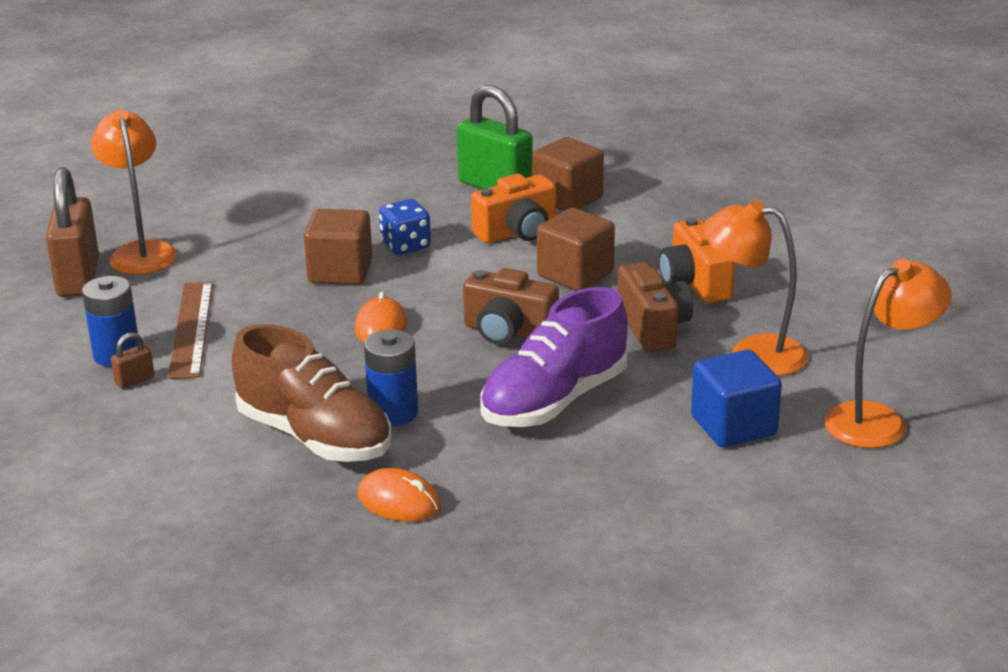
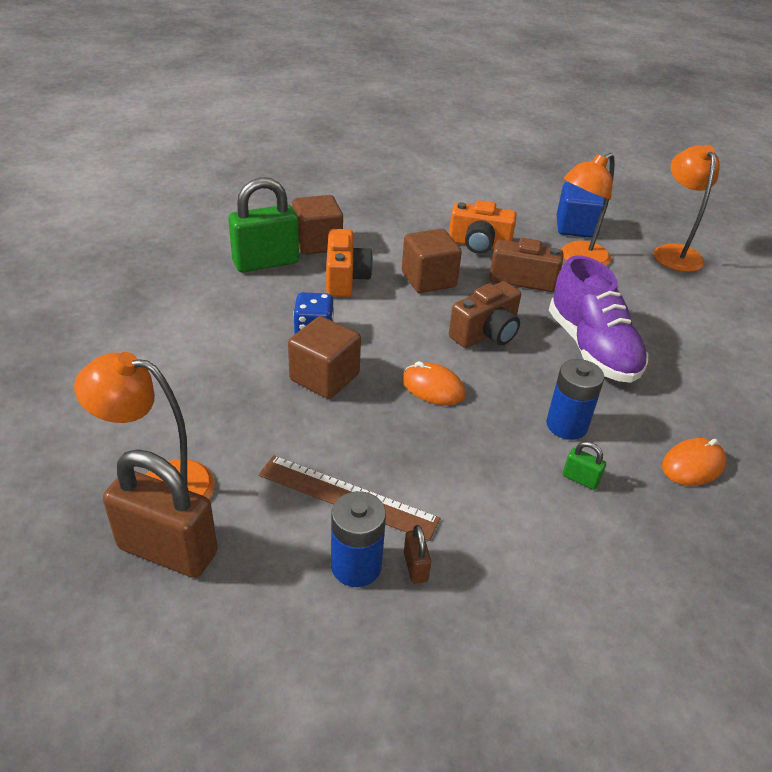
camera: 65 degrees left, 10 degrees up
brown shoe [231,324,392,462] -> green padlock [563,441,606,490]
blue cube [691,350,782,447] -> blue cube moved to [557,182,605,238]

